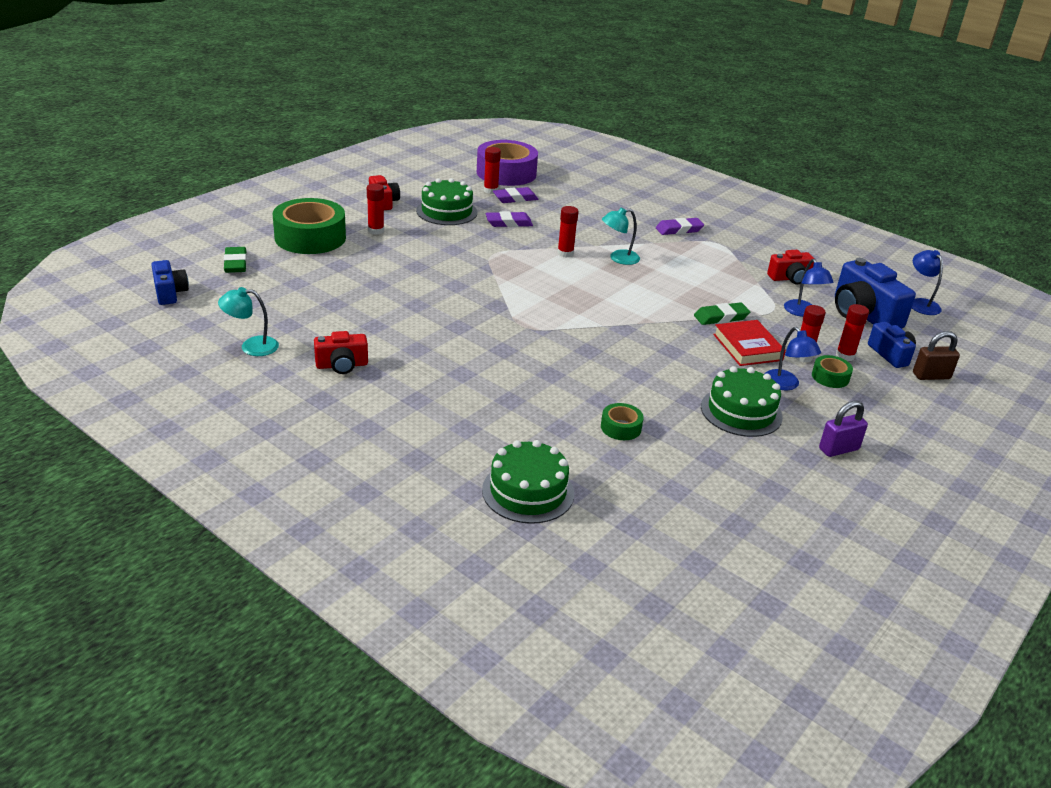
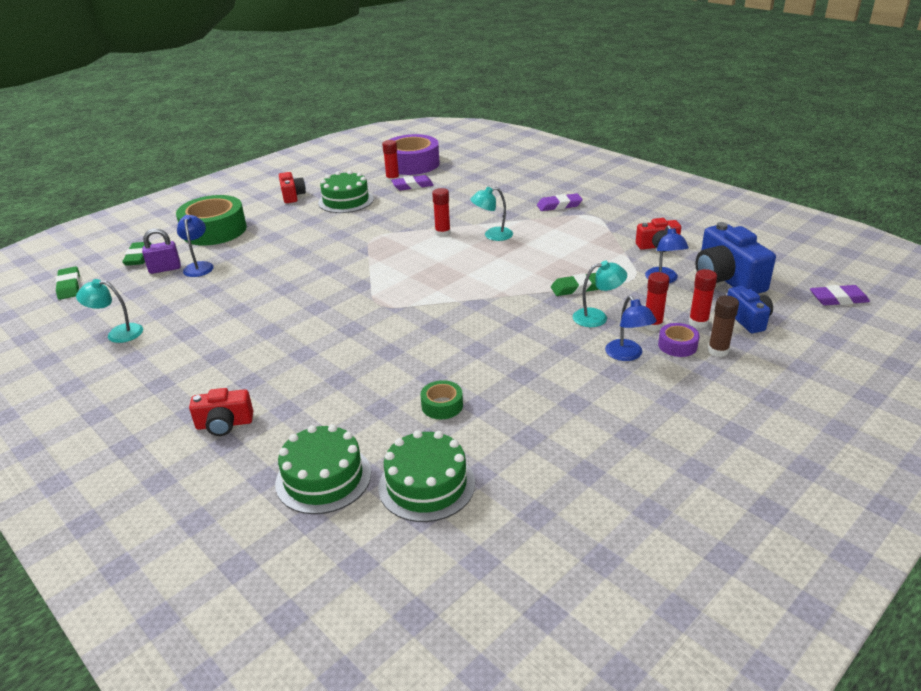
camera: 10 degrees right, 0 degrees up
blue camera [151,260,189,305] -> green eraser [56,266,80,300]
red camera [314,331,368,374] -> red camera moved to [189,388,253,436]
red glue stick [367,183,384,235] -> none
purple eraser [485,211,533,227] -> purple eraser moved to [810,285,870,305]
green cake [701,366,783,437] -> green cake moved to [378,430,475,522]
red book [713,320,786,366] -> turquoise lamp [573,261,627,327]
green tape [812,355,853,388] -> purple tape [658,323,699,357]
purple padlock [819,401,868,457] -> purple padlock moved to [142,228,181,274]
blue lamp [912,250,943,315] -> blue lamp moved to [177,215,214,277]
brown padlock [913,331,960,380] -> none
none -> brown glue stick [708,295,739,357]

